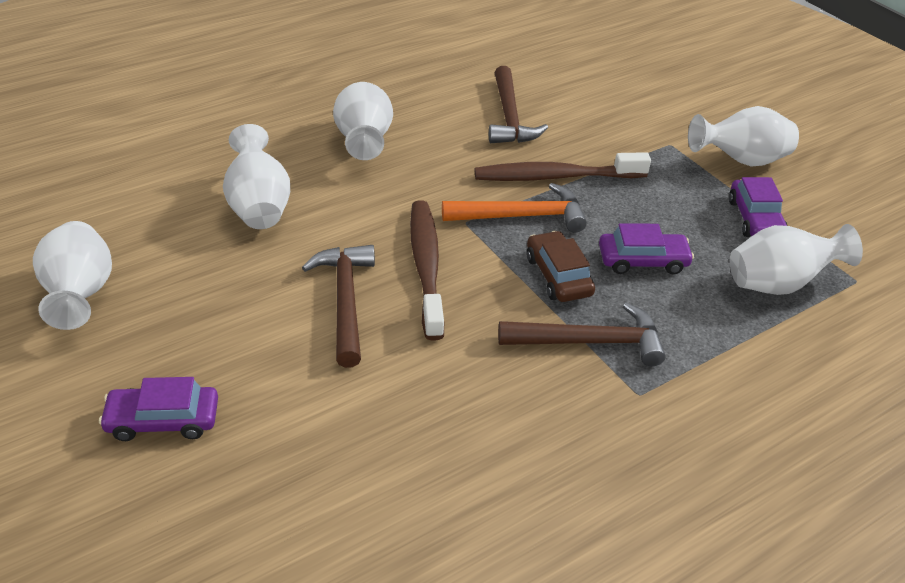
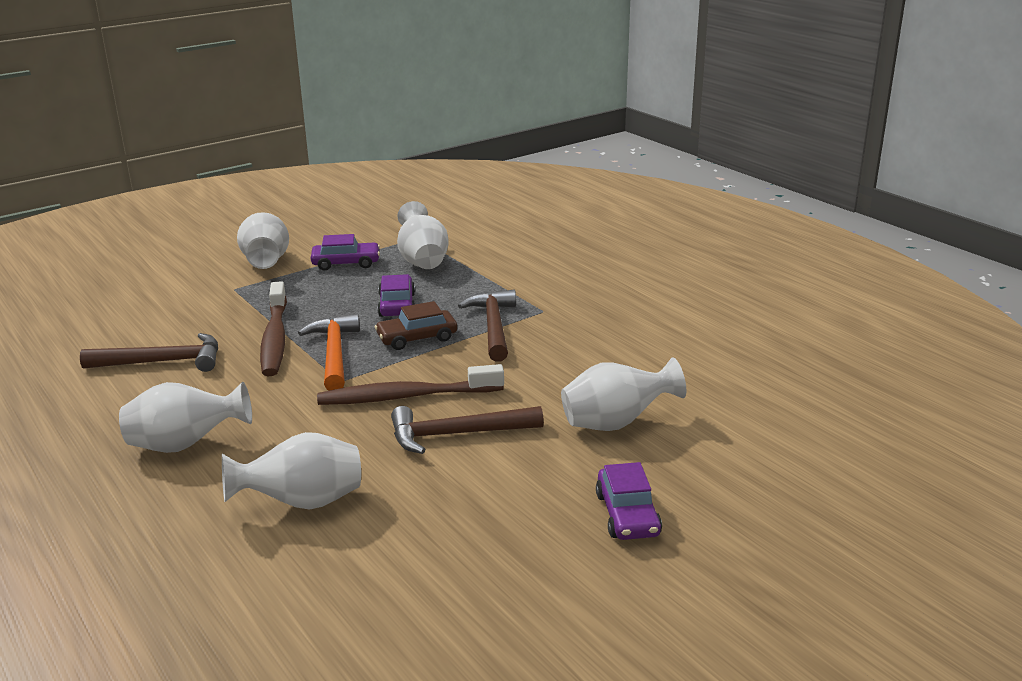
camera: 90 degrees left, 15 degrees down
white vase [33,221,112,330] -> white vase moved to [561,357,686,431]

